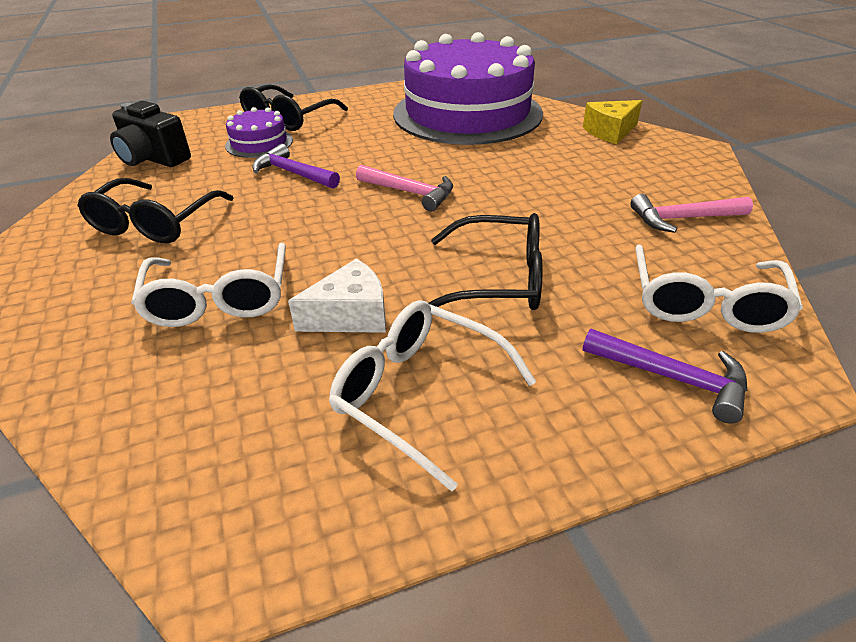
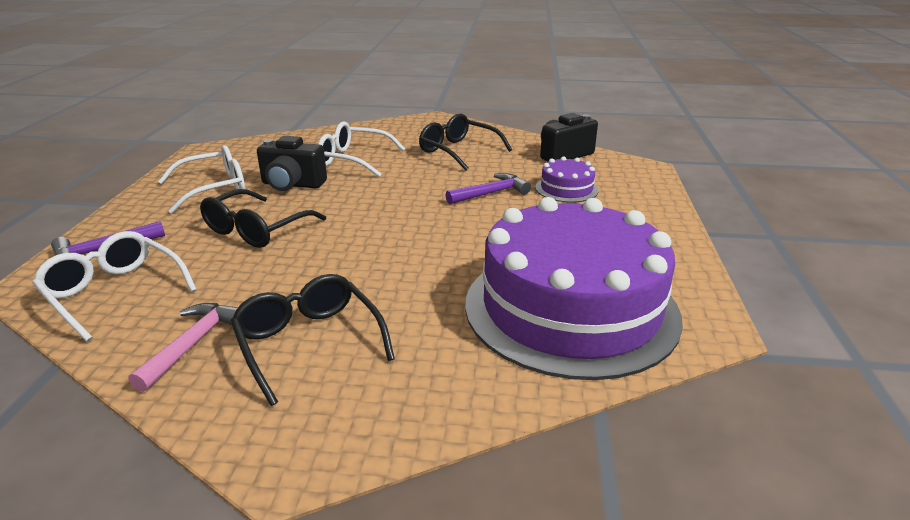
camera: 115 degrees right, 10 degrees down
black glasses [239,84,348,131] -> black glasses moved to [230,274,395,406]
white cheese [288,259,386,333] -> black camera [257,136,327,191]
pink hammer [356,165,453,211] -> none
yellow cheese [583,100,642,144] -> none

